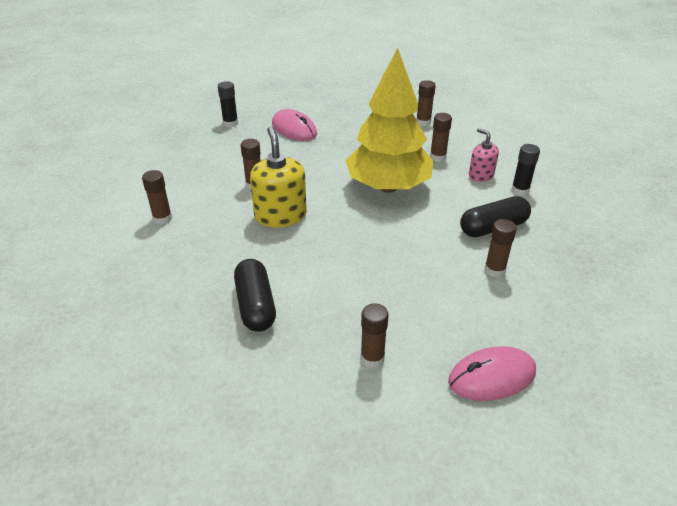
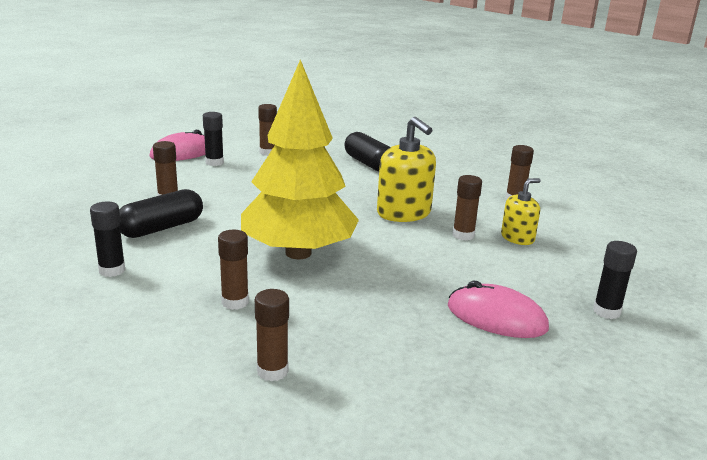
camera: 160 degrees right, 15 degrees down
pink soap dispenser [469,128,499,182] -> none
none -> black glue stick [203,112,224,166]
none -> yellow soap dispenser [501,178,541,245]

